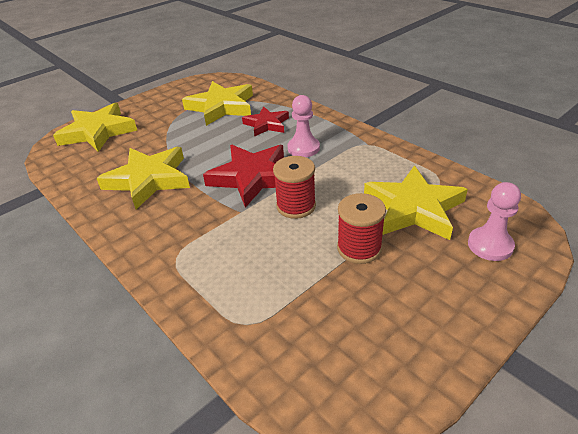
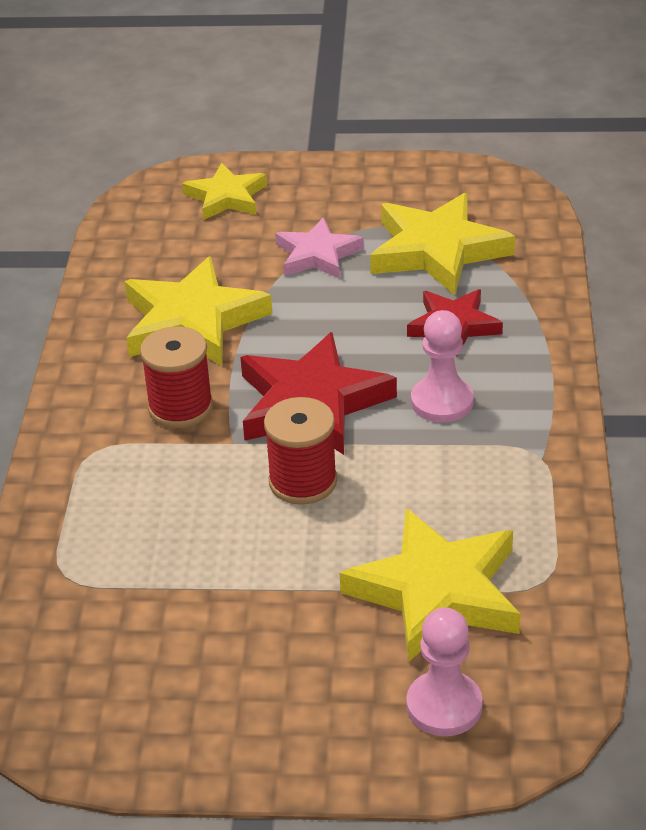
camera: 45 degrees right, 0 degrees up
yellow star [53,103,137,152] -> yellow star [182,163,267,220], size x0.61
red spool [337,193,386,264] -> red spool moved to [140,326,213,428]
none -> pink star [275,217,364,279]

